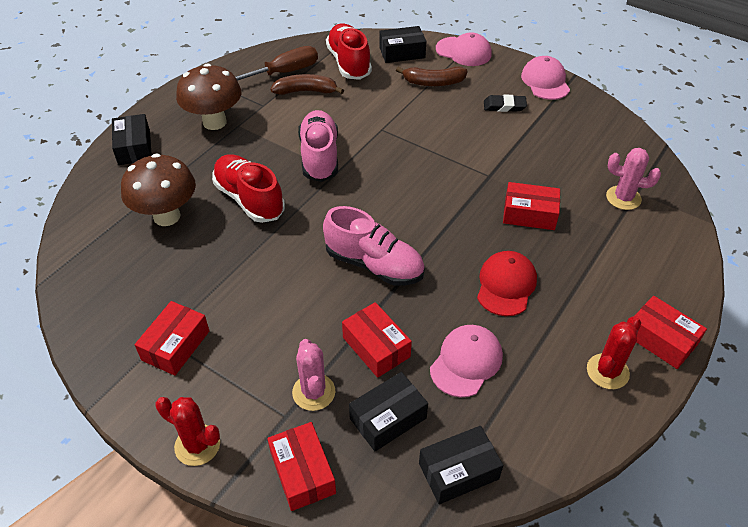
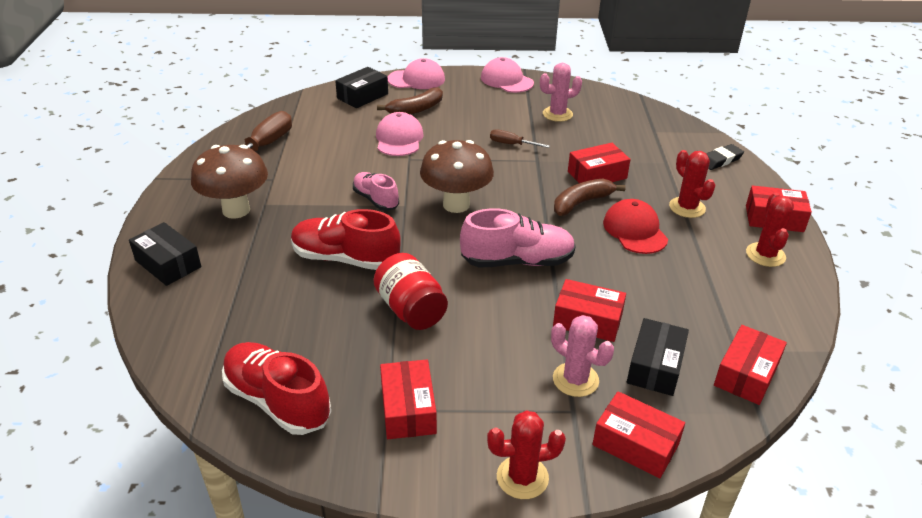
camera: 35 degrees left, 10 degrees down
brown mushroom [121,154,196,226] -> brown mushroom moved to [420,140,494,213]
brown banana [270,74,344,95] -> brown banana moved to [554,179,626,216]
pink shoe [298,110,338,182] -> pink shoe [353,172,399,211], size x0.62
red shoe [326,24,372,80] -> red shoe moved to [222,342,331,435]
black box [419,426,503,504] -> red box [714,325,787,405]
pink cap [430,325,503,397] -> pink cap moved to [376,112,424,156]
black eraser [484,95,527,112] -> black eraser moved to [706,144,744,170]
pink cactus [606,148,661,210] -> pink cactus moved to [540,63,582,122]
none -> red jar [374,253,448,330]
none -> brown screwdriver [490,129,550,148]
none -> red cactus [669,150,715,218]

